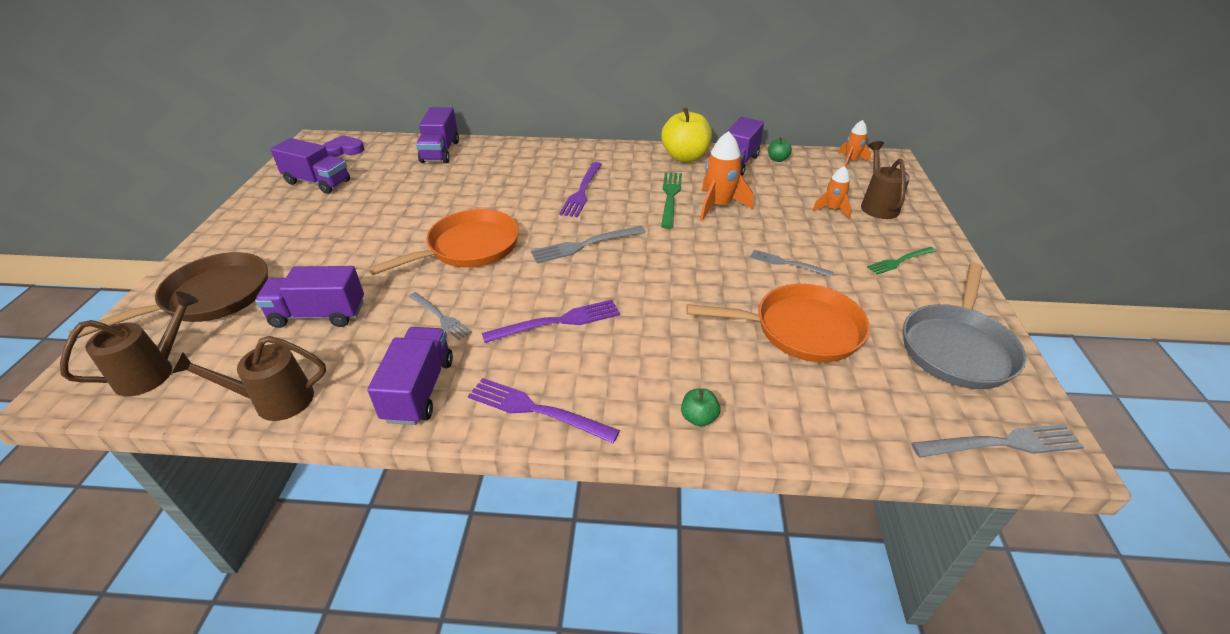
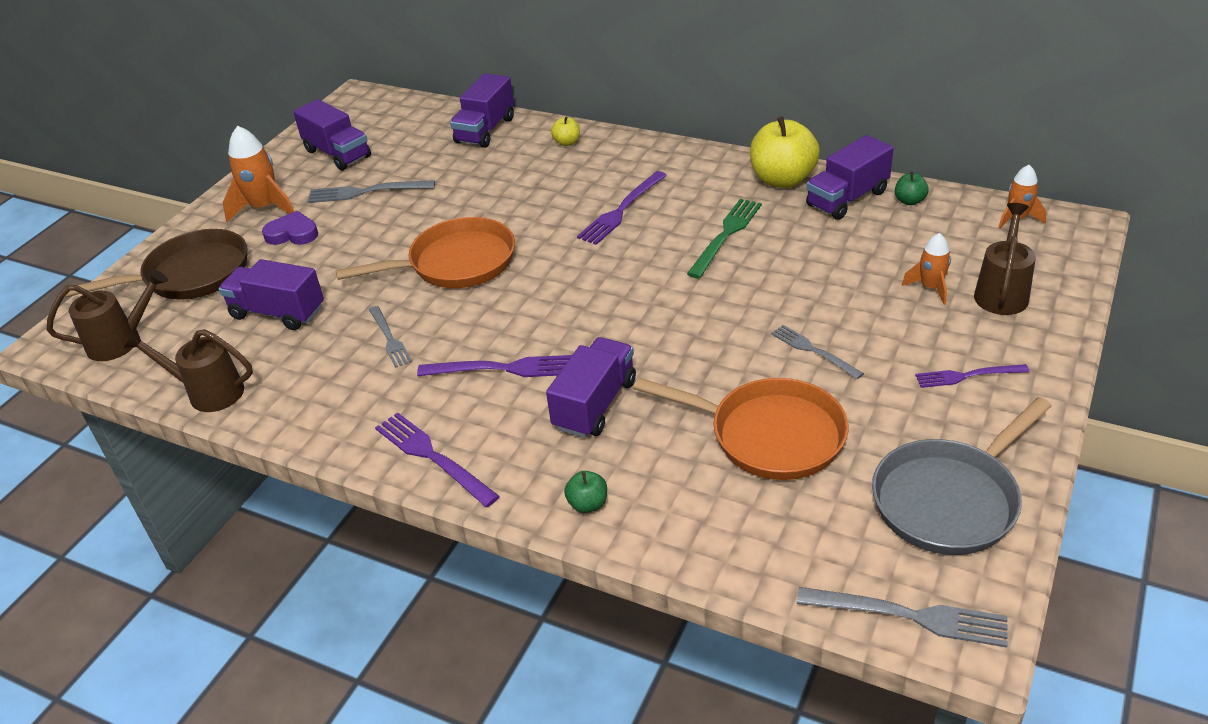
camera: 25 degrees right, 0 degrees up
purple heart [323,135,364,157] -> purple heart moved to [262,211,318,245]
purple truck [367,327,453,425] -> purple truck moved to [546,337,636,438]
grey fork [531,226,646,263] -> grey fork moved to [307,180,435,203]
orange rocket [700,131,753,221] -> orange rocket moved to [223,126,294,222]
green fork [867,247,936,275] -> purple fork [915,364,1030,388]
none -> yellow apple [551,117,580,146]

